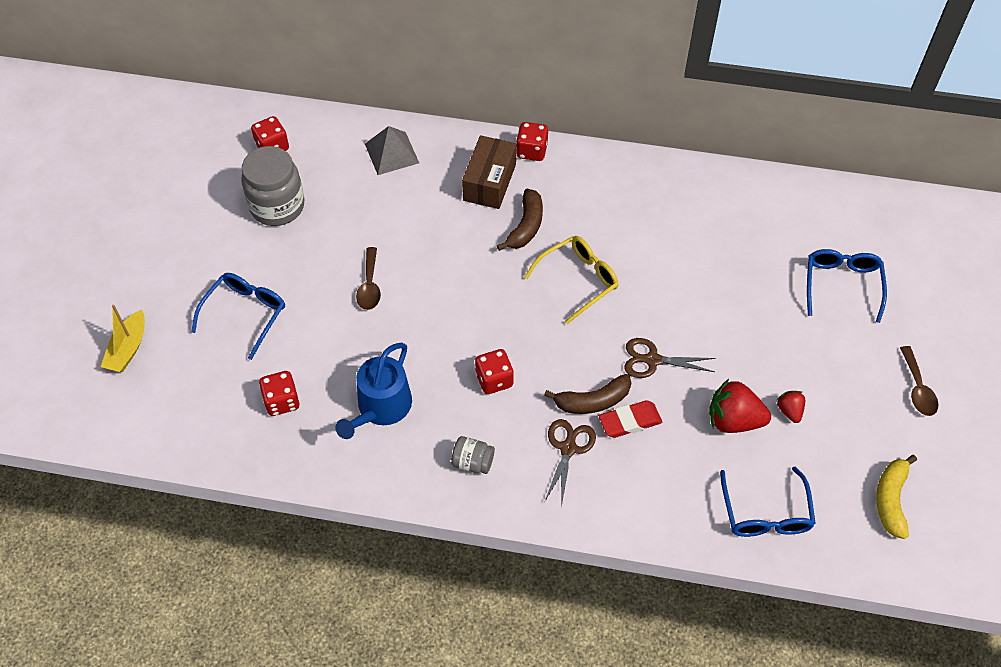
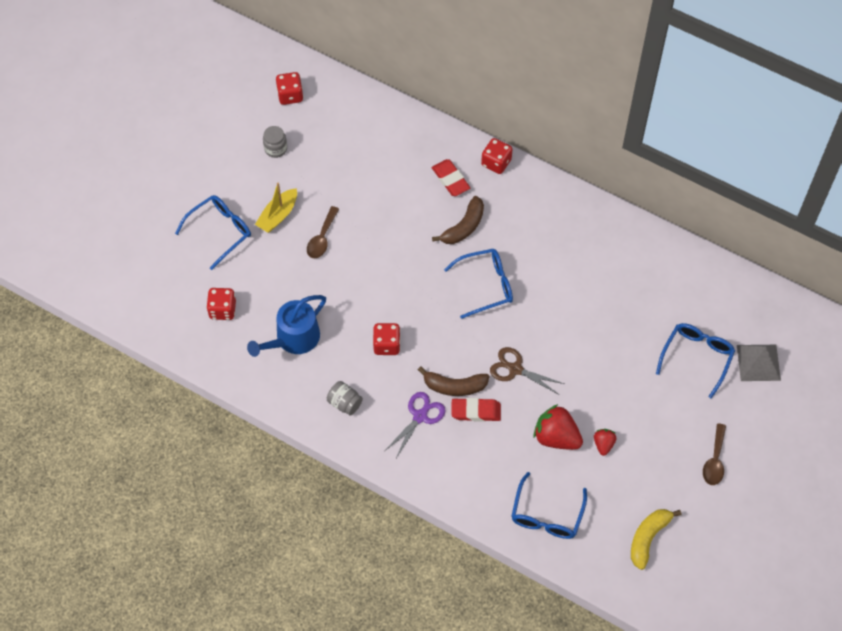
camera: 20 degrees right, 5 degrees up
yellow boat [101,305,145,372] -> yellow boat moved to [255,183,297,233]
grey jar [241,146,304,226] -> grey jar [263,126,287,158], size x0.50
grey pyramid [365,126,419,175] -> grey pyramid moved to [737,345,781,381]
brown box [462,135,516,209] -> red eraser [432,159,470,196]
yellow glasses [525,236,618,324] -> blue glasses [444,249,513,319]
brown scissors [544,419,596,507] -> purple scissors [385,392,445,458]

